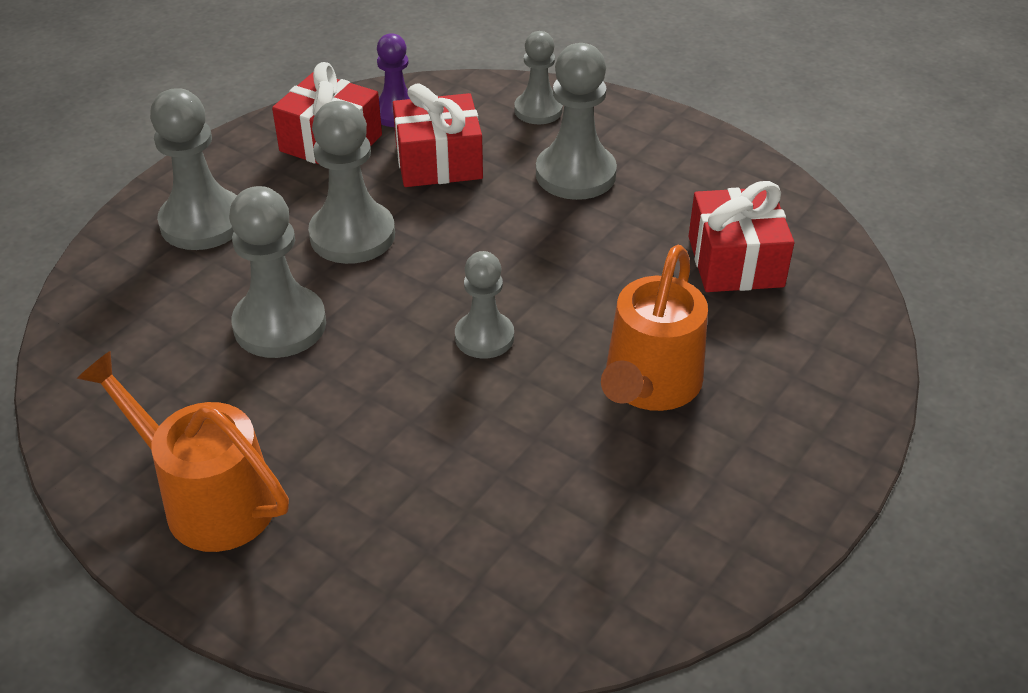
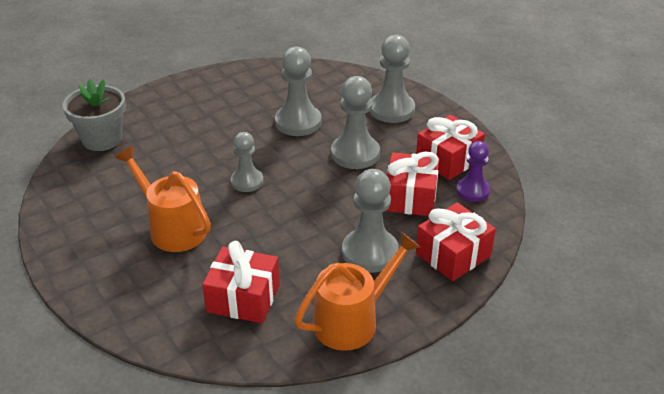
camera: 110 degrees right, 5 degrees down
orange watering can [77,351,289,552] -> orange watering can moved to [294,232,420,351]
grey pawn [514,31,563,124] -> red gift [416,203,496,281]
none -> grey flower pot [62,79,126,151]

